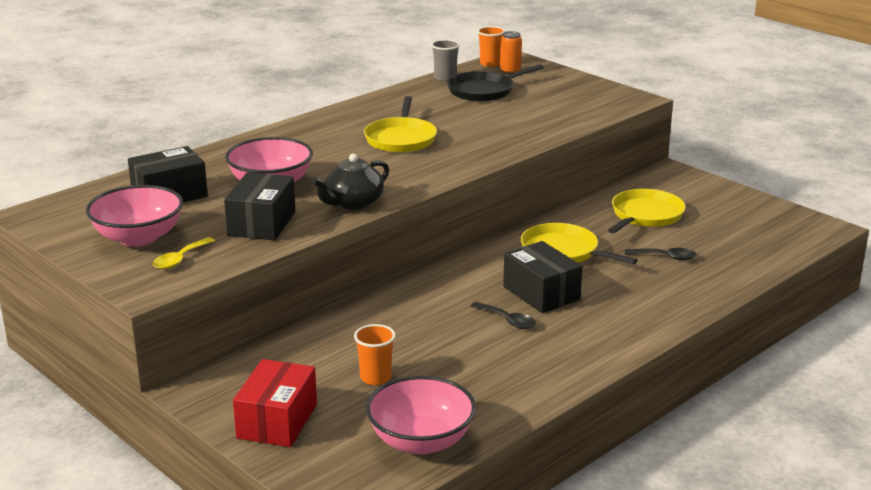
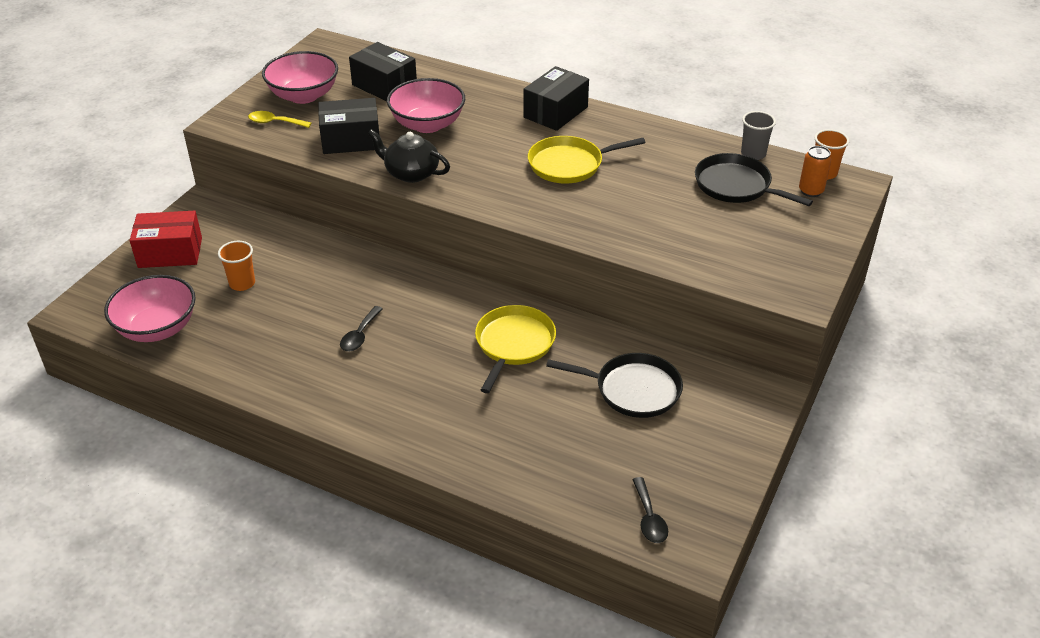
camera: 70 degrees right, 15 degrees up
black box [503,241,582,313] -> black box moved to [523,66,589,131]
yellow pan [608,189,686,233] -> black pan [546,353,683,418]
black spoon [625,248,697,260] -> black spoon moved to [632,477,668,543]

